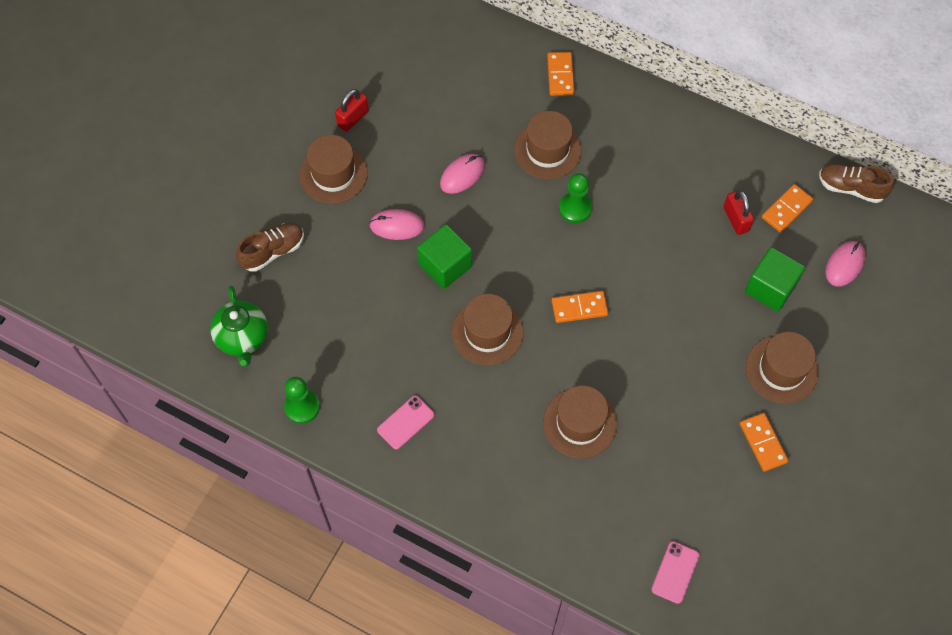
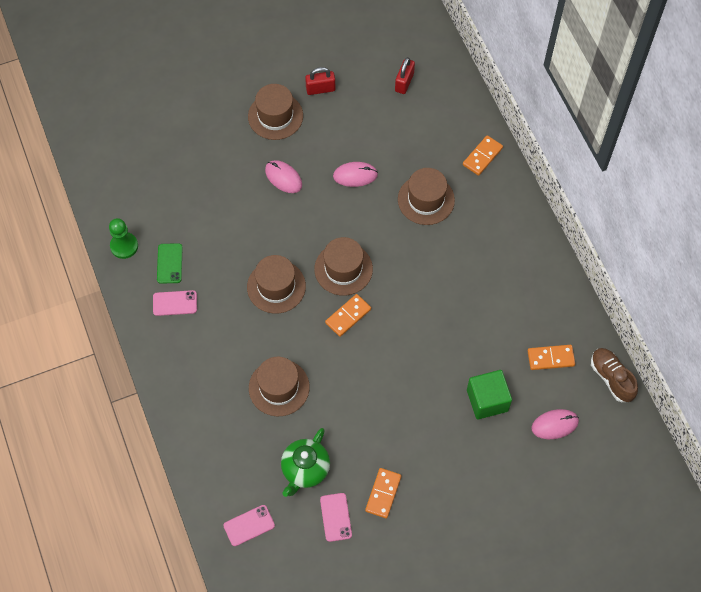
camera: 40 degrees right, 0 degrees up
green teapot [210,286,268,367] -> green teapot moved to [281,428,330,497]
brown shoe [236,223,304,272] -> none
green cube [417,224,472,289] -> none
orange domino [552,291,608,323] -> orange domino turned 75 degrees counterclockwise [325,294,371,337]
green pawn [559,173,592,223] -> none
red padlock [724,190,754,235] -> red padlock moved to [395,57,415,94]
brown hat [746,332,819,404] -> brown hat moved to [314,237,373,296]
none -> green phone [157,243,183,284]
none -> pink phone [320,493,352,542]

